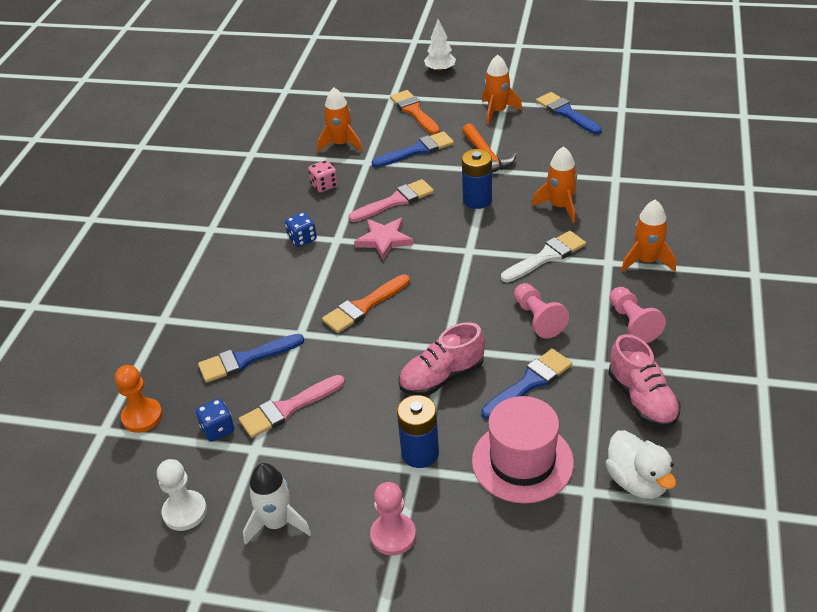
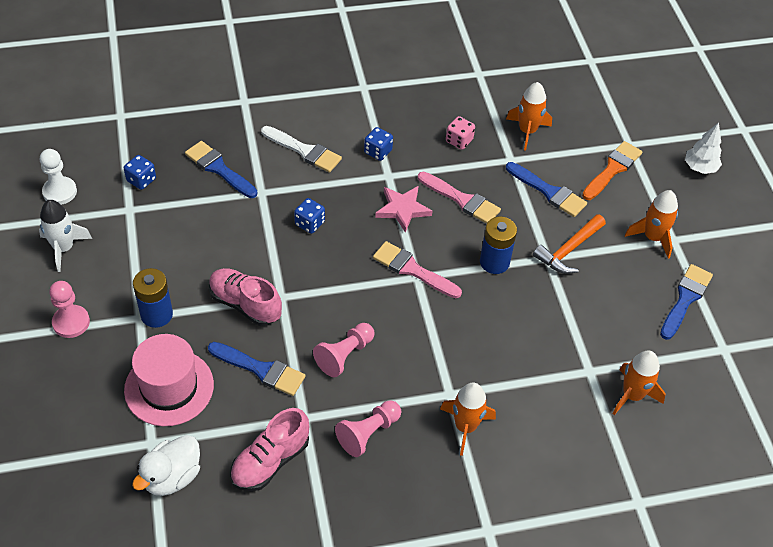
camera: 60 degrees right, 10 degrees up
orange pawn [115,365,163,433] -> none
pink brush [239,375,345,438] -> pink brush moved to [373,241,462,298]
orange brush [322,274,410,333] -> blue dice [294,198,325,234]
white brush [501,231,586,282] -> white brush moved to [261,126,342,173]
orange rocket [532,146,577,223] -> orange rocket moved to [612,351,666,415]

